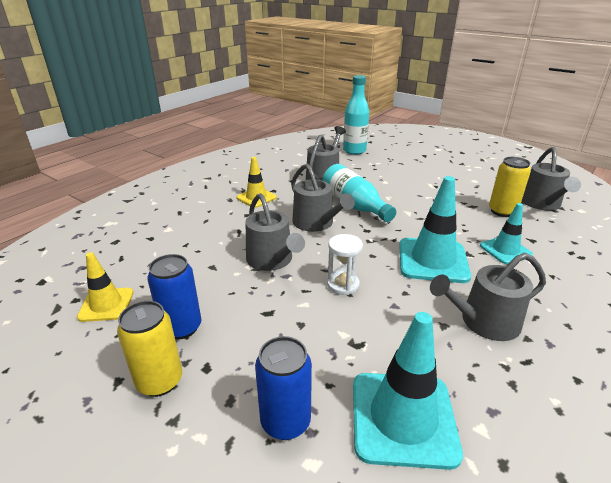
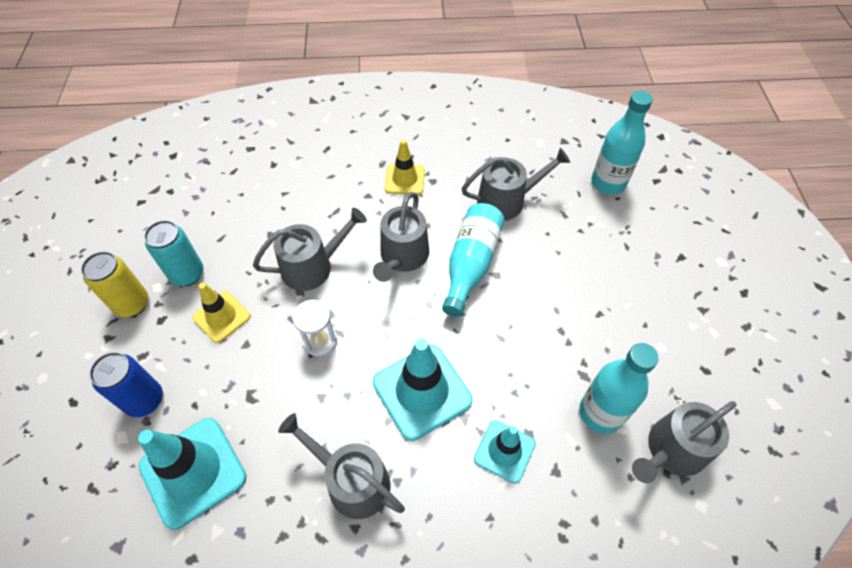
camera: 50 degrees right, 25 degrees up
yellow traffic cone [77,252,133,322] -> yellow traffic cone moved to [192,283,250,343]
blue can [147,254,201,339] -> turquoise can [144,220,204,286]
grey watering can [246,193,305,271] -> grey watering can turned 135 degrees counterclockwise [253,208,367,291]
yellow can [489,157,531,217] -> turquoise bottle [579,343,659,434]

